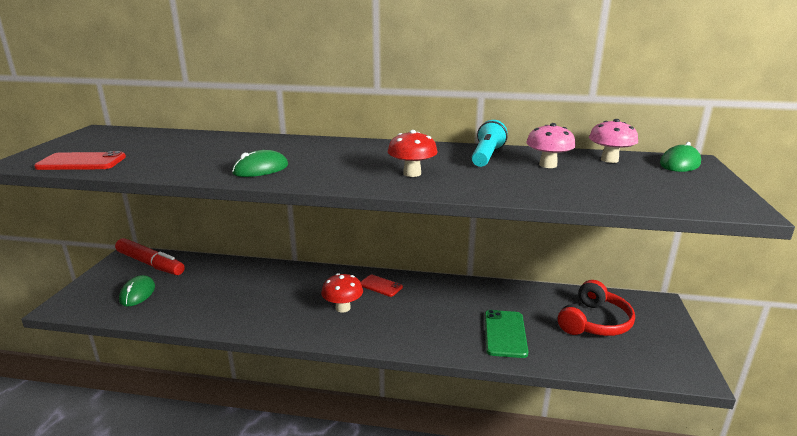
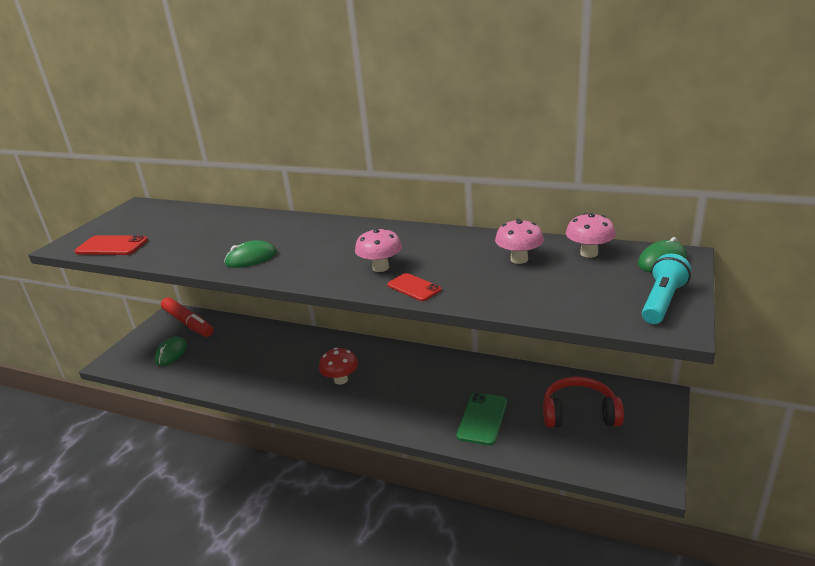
camera: 15 degrees right, 5 degrees up
red phone [361,275,403,297] -> red phone moved to [387,273,441,301]
red mushroom [388,130,438,177] -> pink mushroom [355,228,402,272]
turquoise flashlight [472,120,507,167] -> turquoise flashlight moved to [642,254,691,324]
red headphones [558,280,635,336] -> red headphones turned 135 degrees counterclockwise [543,377,624,428]

